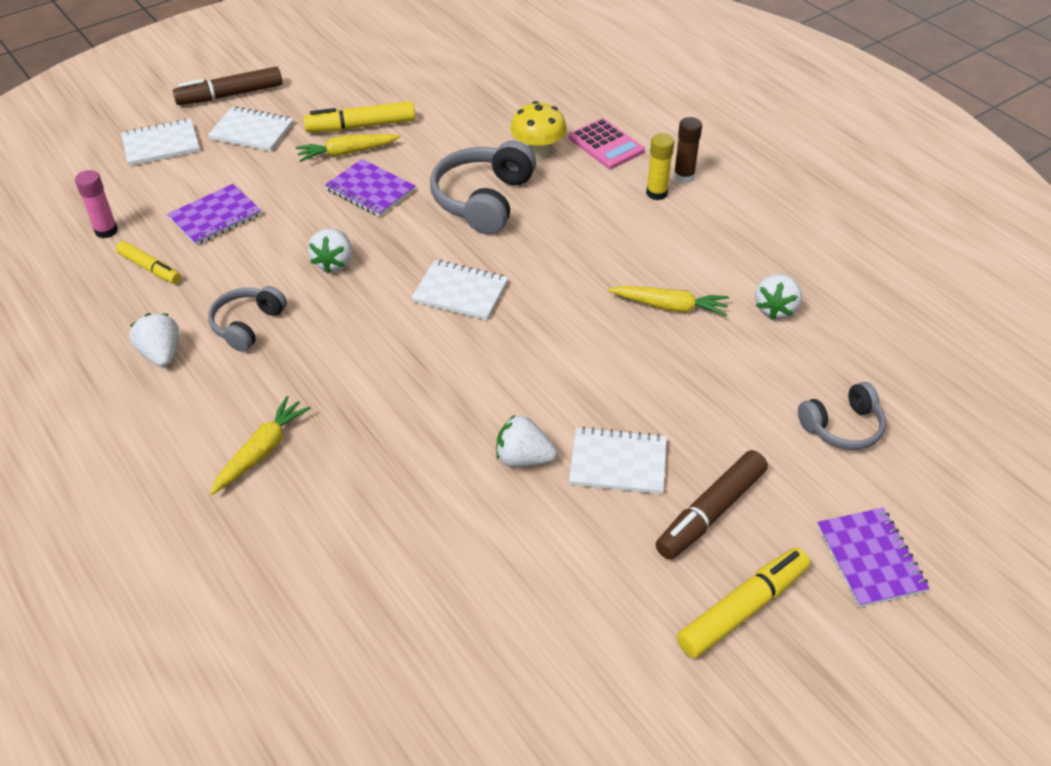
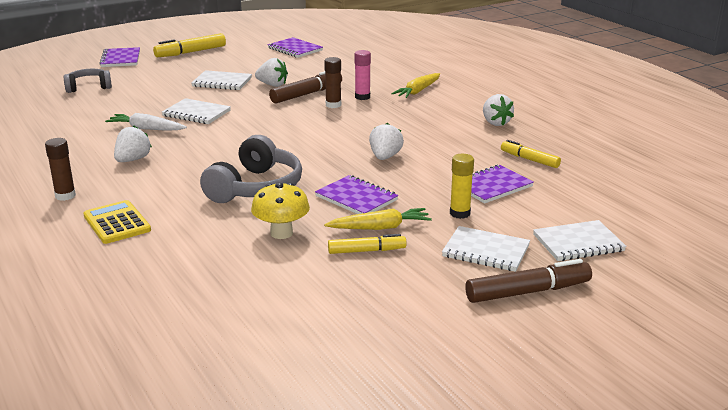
camera: 175 degrees left, 20 degrees down
pink glue stick [75,170,118,238] -> pink glue stick moved to [354,50,371,100]
grey headphones [208,286,287,352] -> none
yellow marker [303,101,415,132] -> yellow marker [328,234,406,254], size x0.65
white notebook [411,260,508,320] -> white notebook moved to [162,98,231,124]
yellow mushroom [510,101,567,158] -> yellow mushroom moved to [251,183,310,239]
pink calculator [569,118,645,169] -> yellow calculator [83,200,151,244]
yellow carrot [608,286,729,316] -> white carrot [105,113,187,130]
yellow glue stick [646,133,674,200] -> yellow glue stick moved to [450,154,474,219]
brown marker [656,450,768,560] -> brown marker moved to [269,71,342,103]
white strawberry [755,274,802,320] -> white strawberry moved to [114,126,152,162]
none -> purple notebook [268,37,323,58]
none -> brown glue stick [324,57,341,108]

